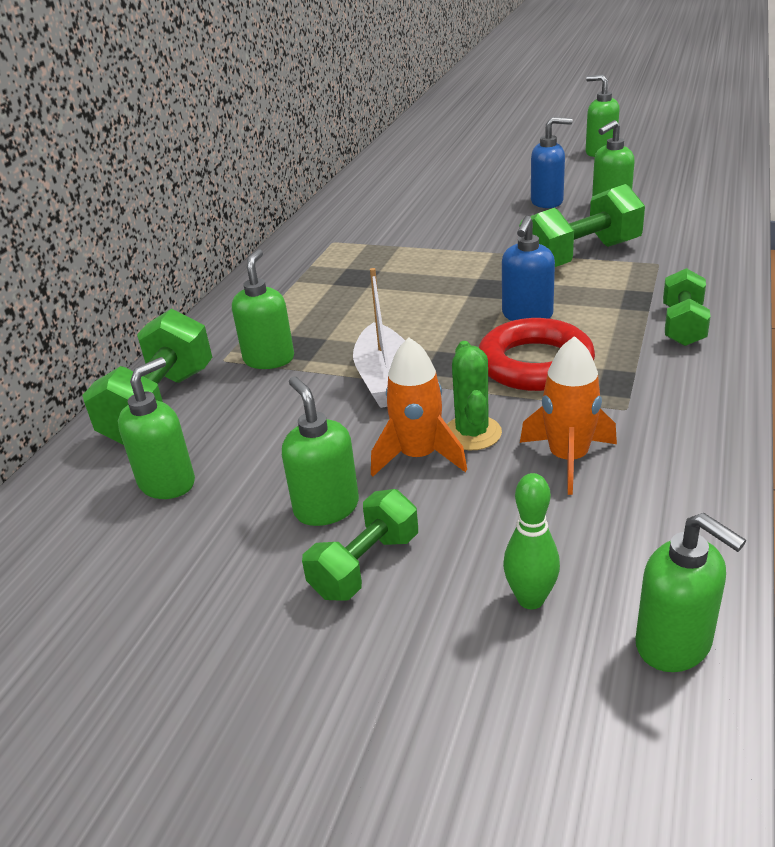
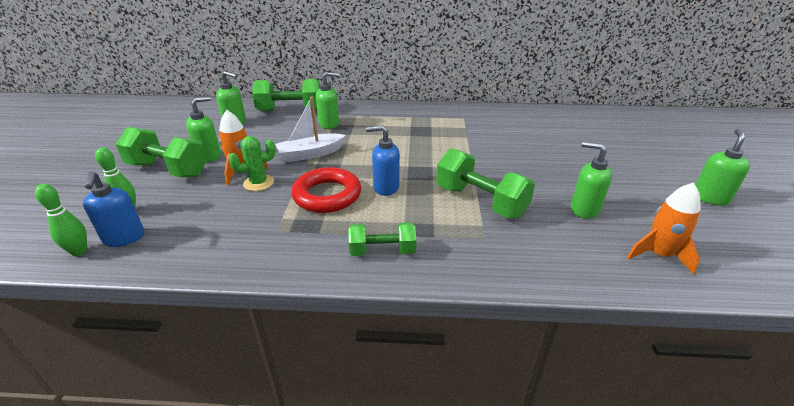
camera: 70 degrees right, 0 degrees up
green dumbbell [302,489,418,601] -> green dumbbell [115,127,207,177], size x1.61
orange rocket [520,336,617,495] -> orange rocket moved to [627,182,701,274]
blue soap dispenser [531,117,572,208] -> blue soap dispenser moved to [83,171,144,247]
green soap dispenser [635,513,746,672] -> green bowling pin [35,184,87,256]

